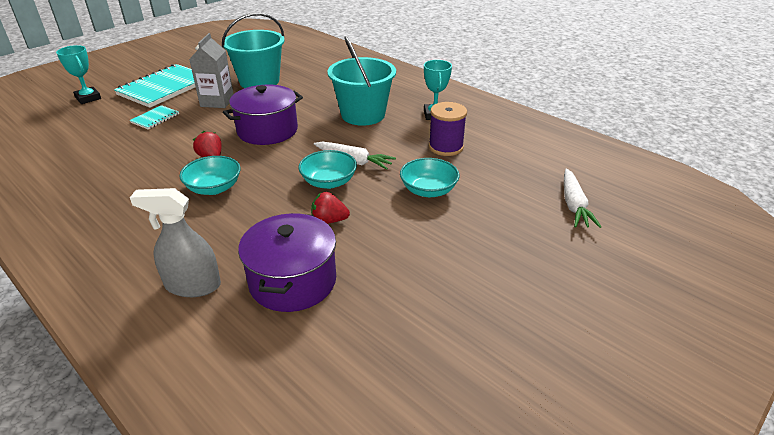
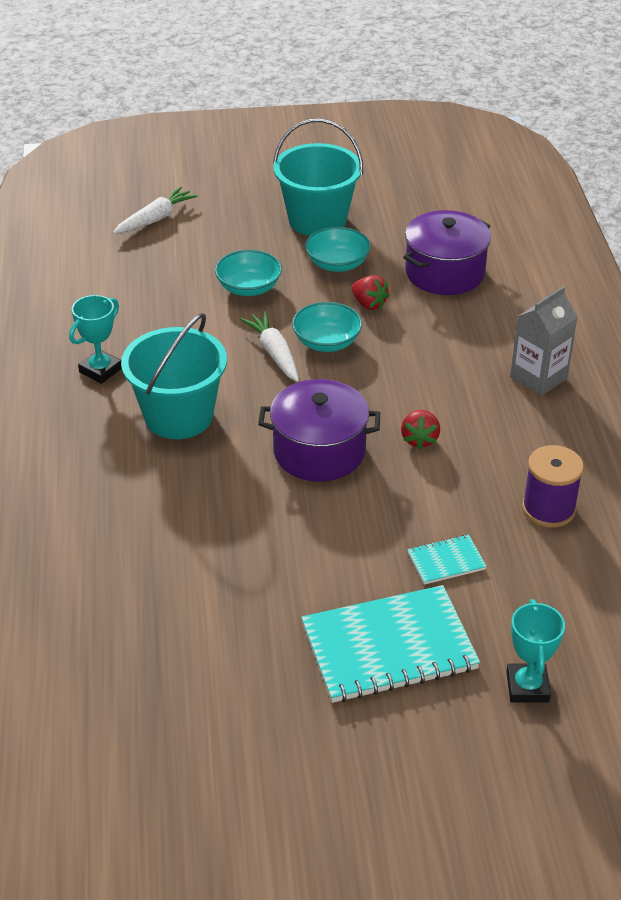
camera: 140 degrees left, 5 degrees up
grey spray bottle [130,188,221,297] -> none
turquoise bowl [179,156,241,195] -> turquoise bowl moved to [305,227,371,272]
grey carton [189,33,234,108] -> grey carton moved to [510,286,578,396]
turquoise bucket [222,13,285,88] -> turquoise bucket moved to [273,119,363,236]
purple spool [429,102,467,156] -> purple spool moved to [522,445,584,528]

